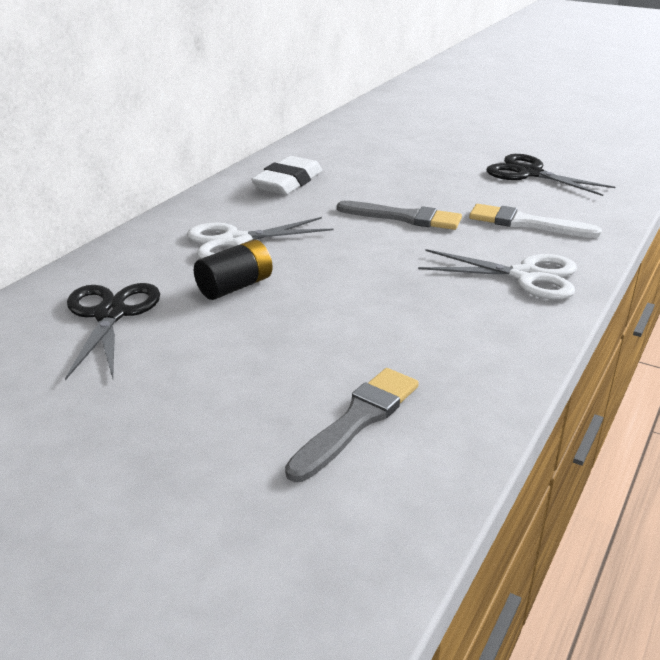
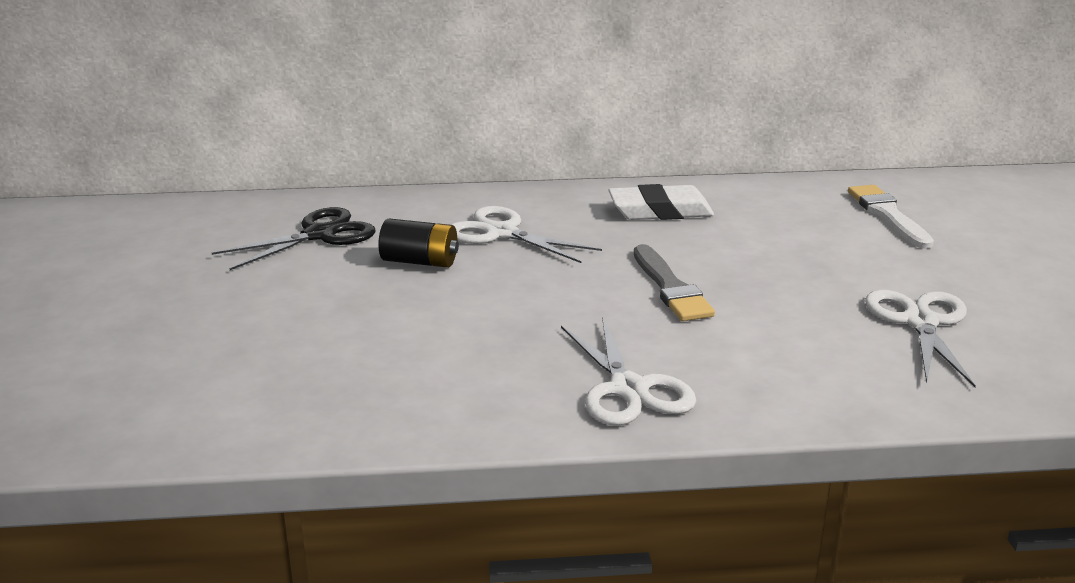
camera: 55 degrees right, 5 degrees down
grey brush [285,368,419,482] -> none
white brush [469,204,602,238] -> white brush moved to [848,185,934,249]
black scissors [487,154,615,196] -> white scissors [865,290,976,387]

